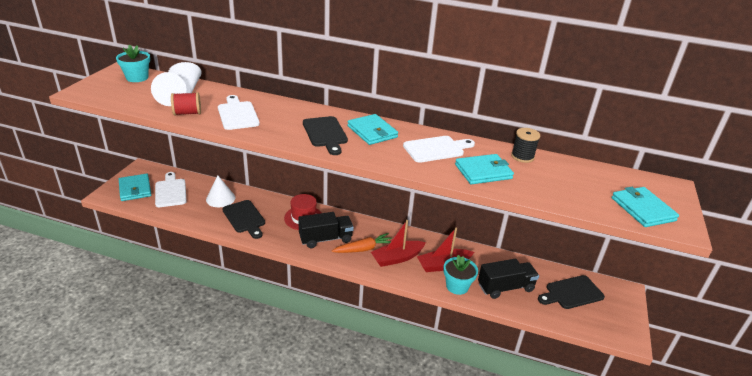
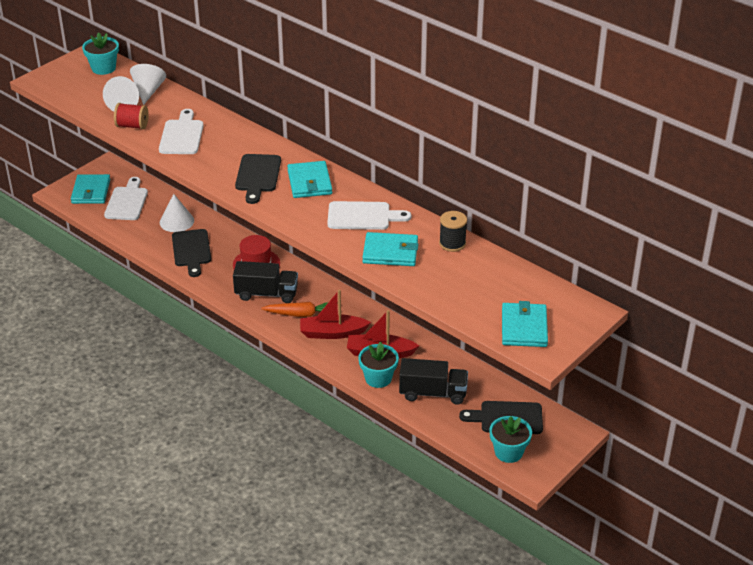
camera: 25 degrees right, 5 degrees up
none -> turquoise flower pot [489,416,532,463]

